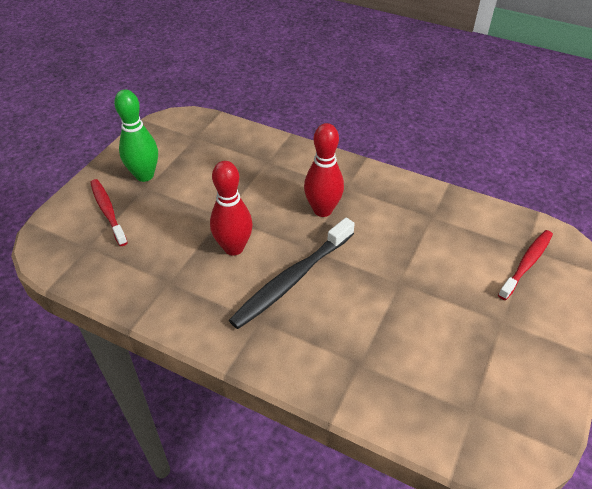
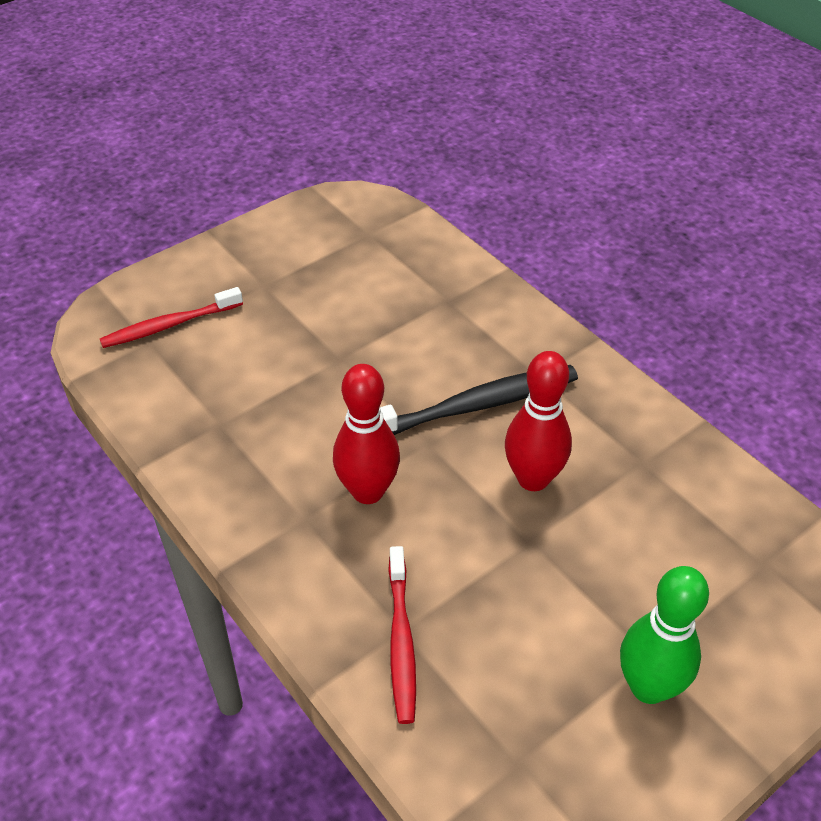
camera: 155 degrees left, 0 degrees up
red toothbrush [90,179,128,246] -> red toothbrush moved to [388,546,416,724]

